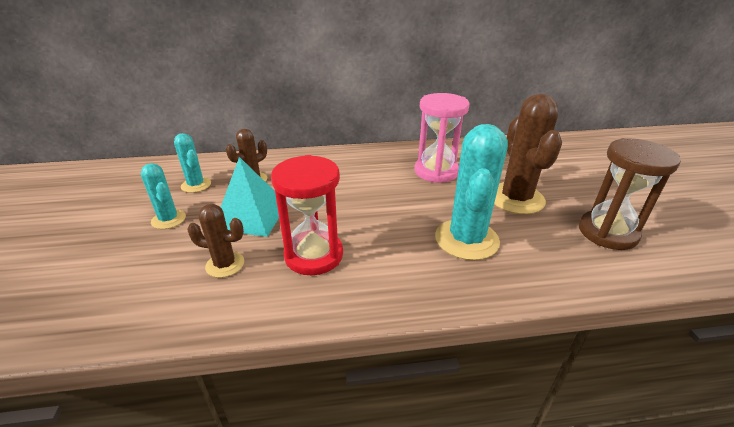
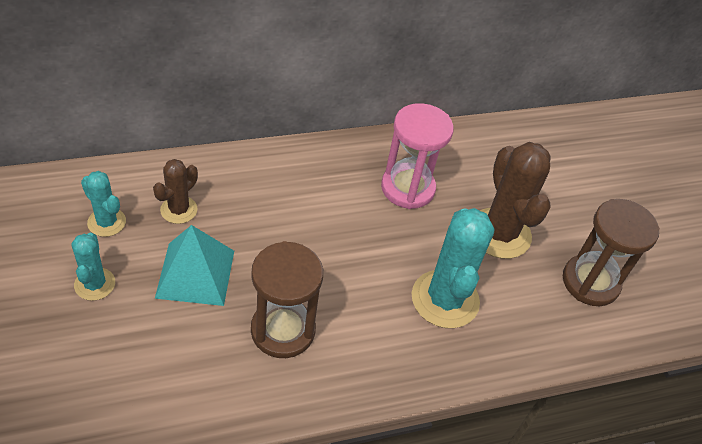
camera: 15 degrees left, 15 degrees up
turquoise cactus [141,163,186,229] -> turquoise cactus turned 45 degrees clockwise [71,233,115,301]
brown cactus [187,204,244,278] -> none
red hourglass [271,155,343,275] -> brown hourglass [251,241,323,358]

